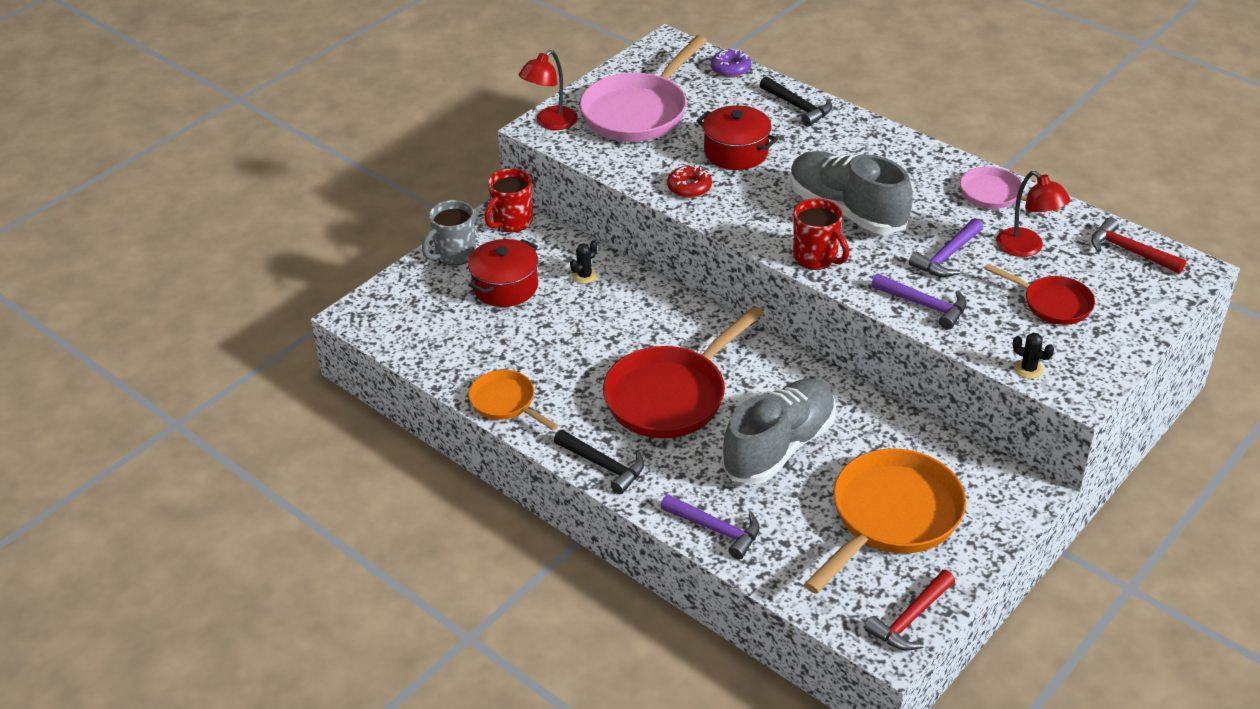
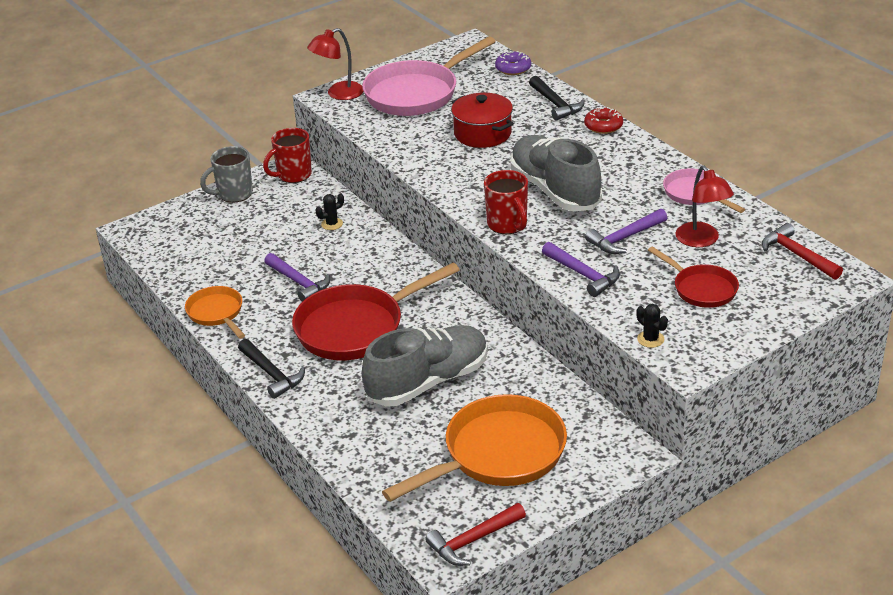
camera: 15 degrees right, 5 degrees down
red pot [468,239,538,307] -> none
purple hammer [660,494,760,560] -> purple hammer moved to [264,253,330,302]
red donut [667,165,712,198] -> red donut moved to [584,107,623,134]

